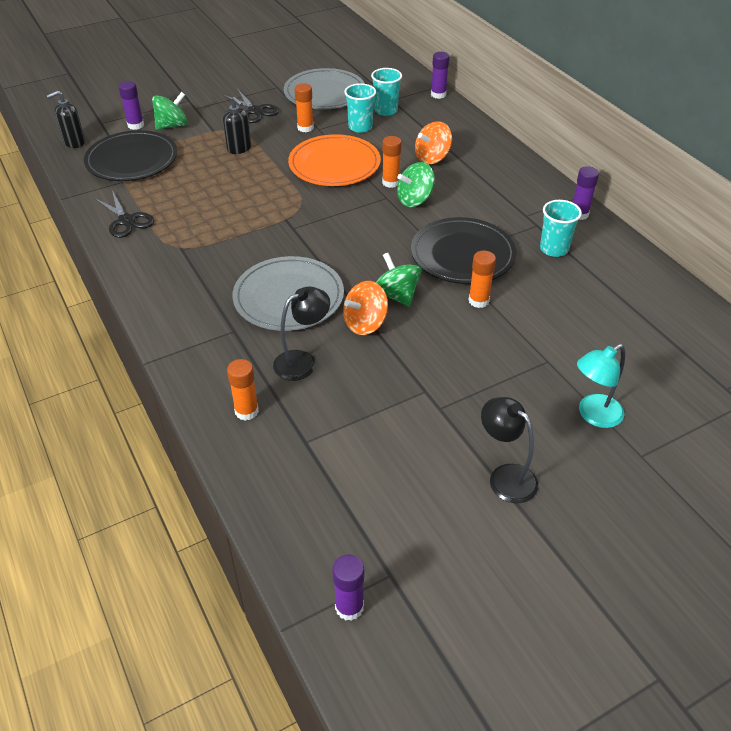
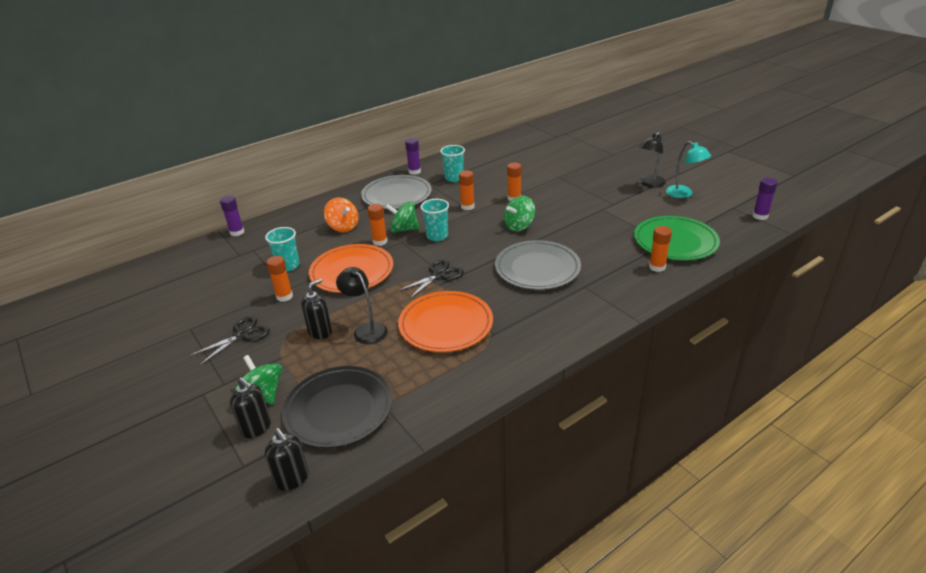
camera: 95 degrees left, 10 degrees down
black scissors [94,191,154,238] -> black scissors moved to [397,259,464,299]
purple glue stick [118,81,144,130] -> black soap dispenser [230,377,271,438]
black lamp [273,287,330,381] -> black lamp moved to [336,267,387,344]
grey plate [284,68,365,109] -> grey plate moved to [361,175,432,209]
orange spinning top [343,281,388,335] -> none
turquoise cup [371,68,402,116] -> turquoise cup moved to [421,199,449,241]
green spinning top [397,162,435,207] -> green spinning top turned 135 degrees clockwise [385,201,419,232]
black plate [411,217,516,284] -> orange glue stick [459,170,475,210]
turquoise lamp [577,344,625,428] -> turquoise lamp moved to [666,141,711,198]
none -> orange plate [398,291,493,352]
none -> green plate [634,216,720,261]

